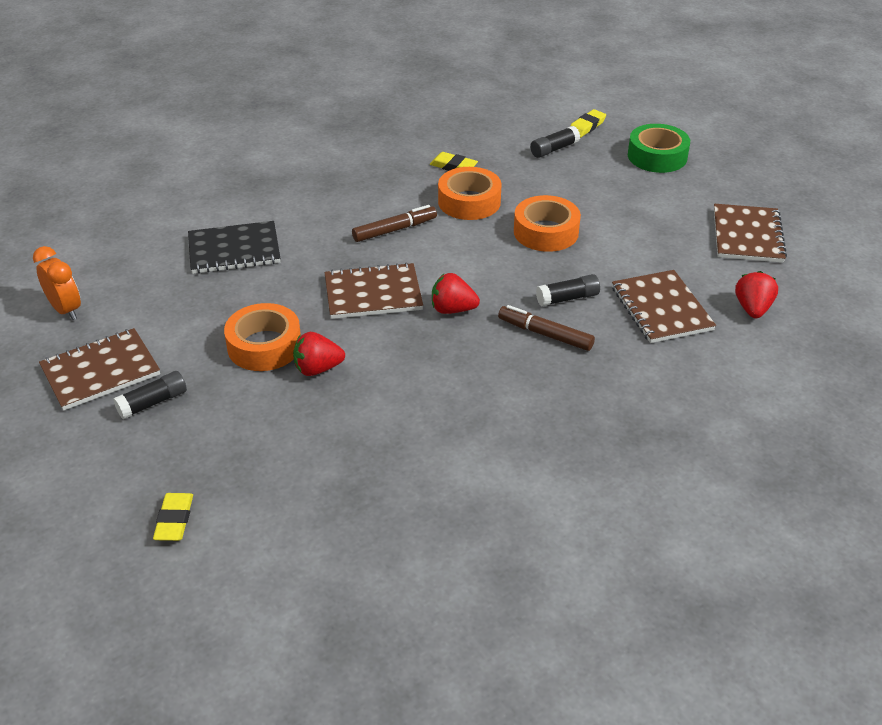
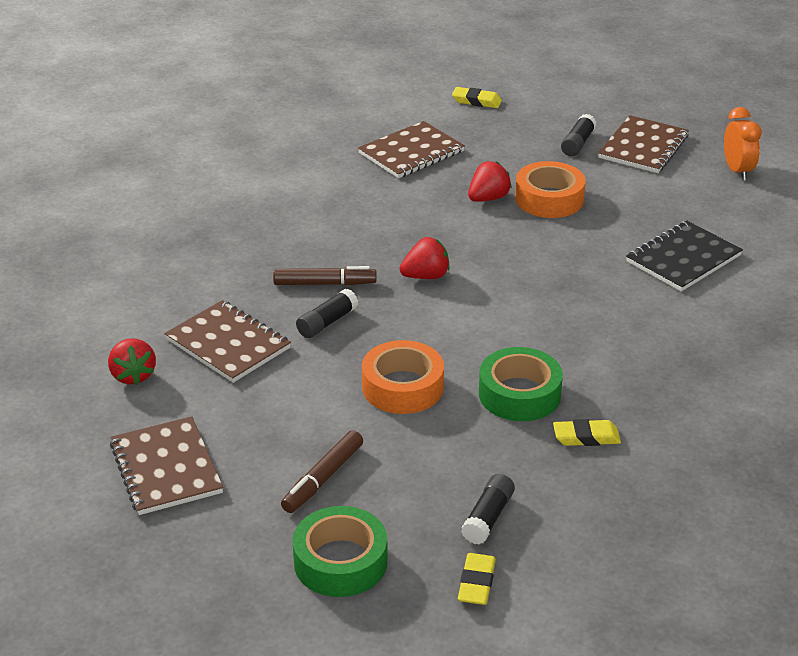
camera: 150 degrees right, 5 degrees down
orange clock [33,246,81,320] -> orange clock turned 120 degrees counterclockwise [724,107,762,181]
yellow eraser [153,493,193,541] -> yellow eraser turned 45 degrees counterclockwise [452,87,502,108]
brown notebook [324,262,423,319] -> brown notebook moved to [358,121,465,178]
brown marker [352,205,437,242] -> brown marker moved to [281,430,363,513]
orange tape [438,167,502,220] -> green tape [479,347,563,421]

